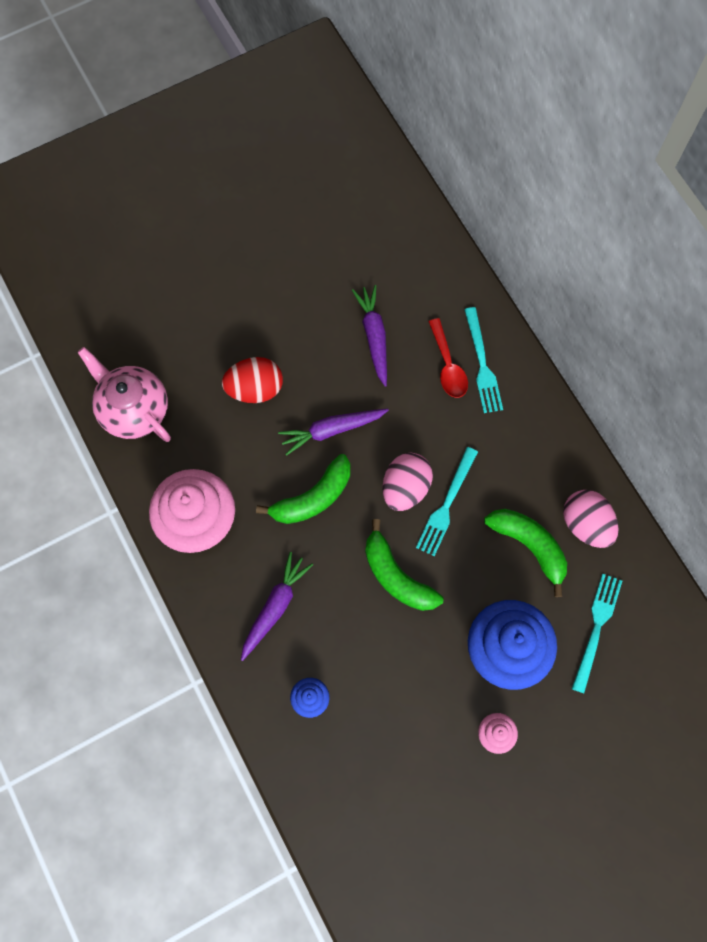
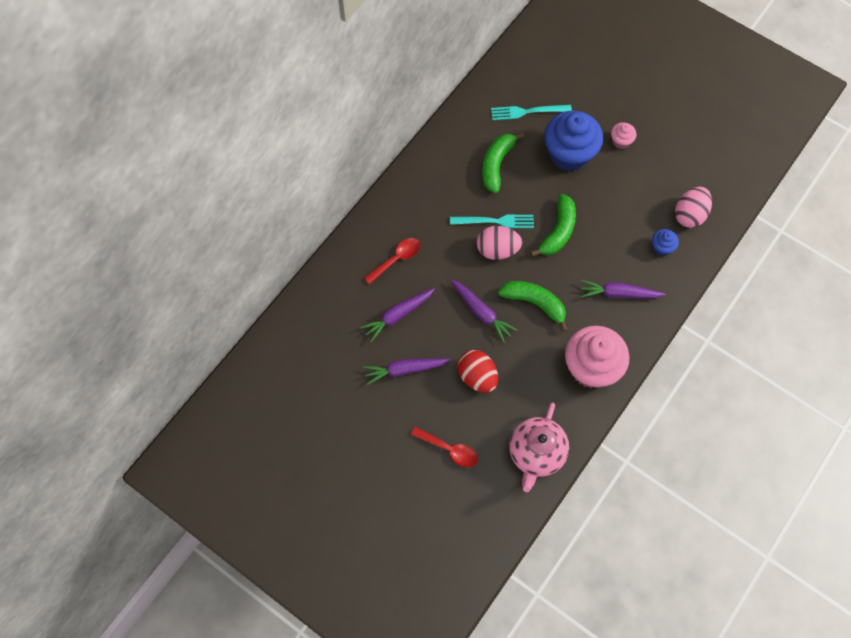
camera: 115 degrees left, 5 degrees down
turquoise fork [464,307,503,413] -> none
pink egg [563,490,618,548] -> pink egg moved to [675,187,712,228]
none -> purple carrot [363,358,450,385]
none -> red spoon [411,427,478,467]

